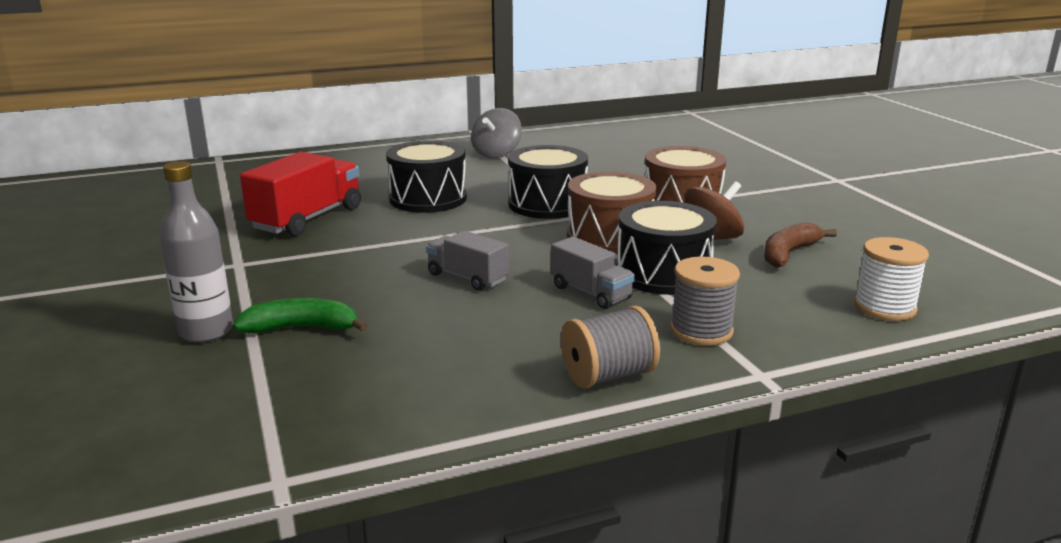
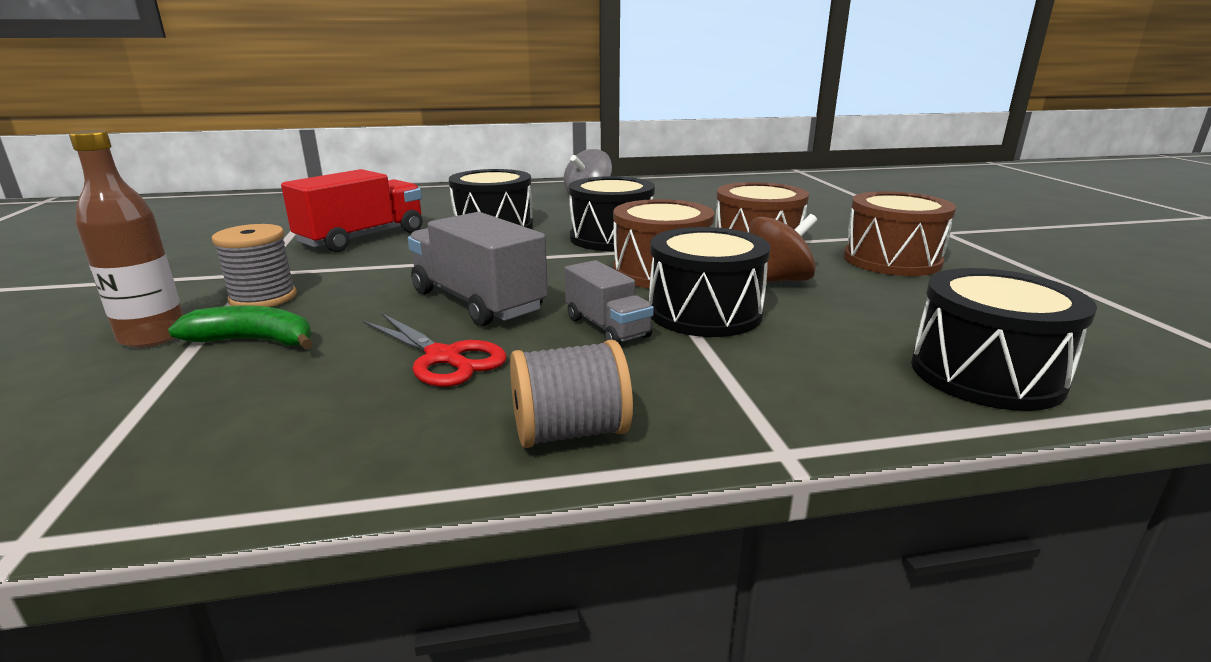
camera: 10 degrees right, 0 degrees up
grey bottle [159,161,233,343] -> brown bottle [69,130,183,348]
grey truck [426,231,509,291] -> grey truck [408,212,548,326], size x1.67
grey spool [670,257,740,346] -> grey spool moved to [212,224,297,307]
brown banana [764,223,837,268] -> none
white spool [854,237,929,321] -> black drum [911,268,1097,411]
none -> red scissors [363,313,507,387]
none -> brown drum [844,191,956,276]

